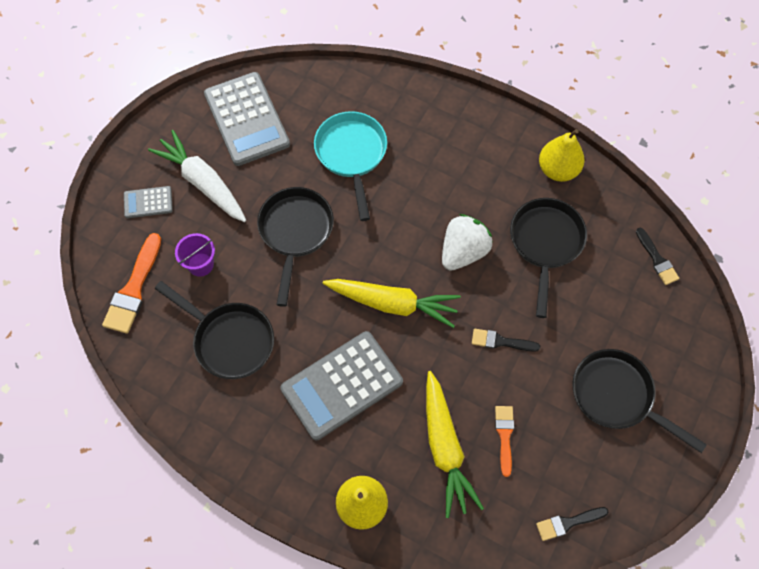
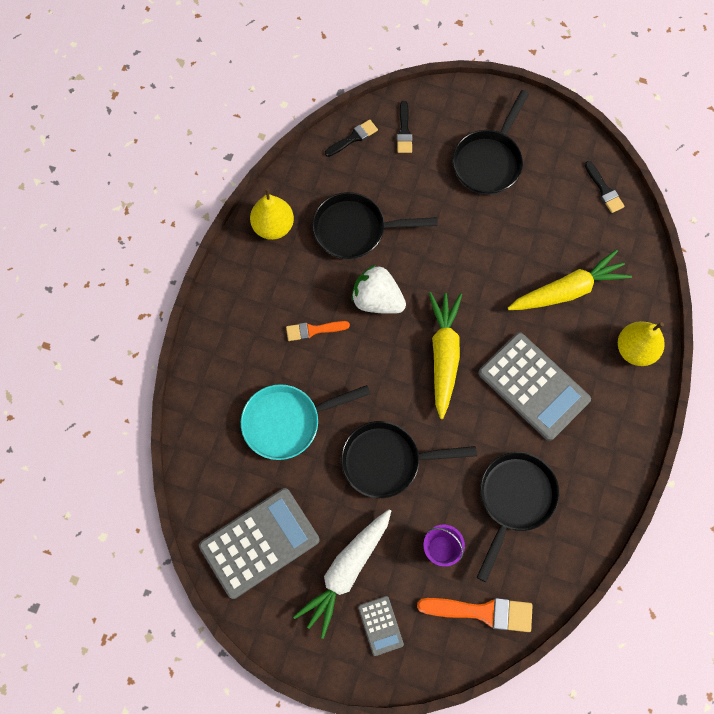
camera: 100 degrees left, 5 degrees up
black brush [472,329,540,352] -> black brush moved to [397,101,412,153]
orange brush [495,406,514,477] -> orange brush moved to [286,321,350,341]

